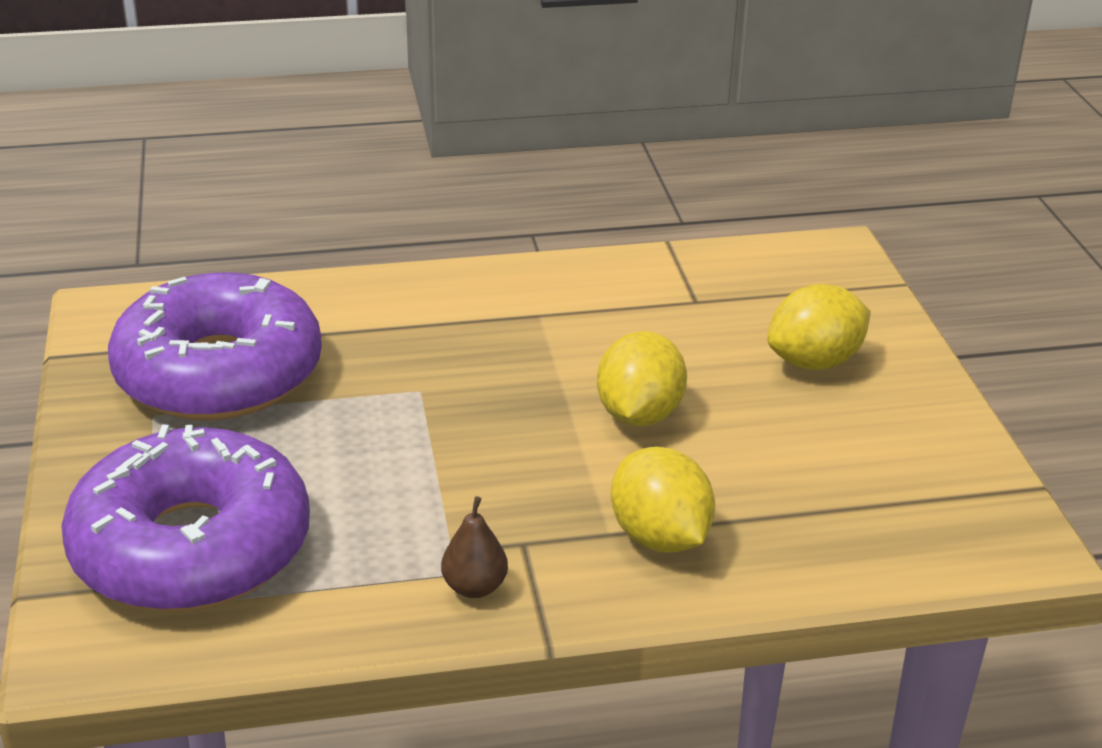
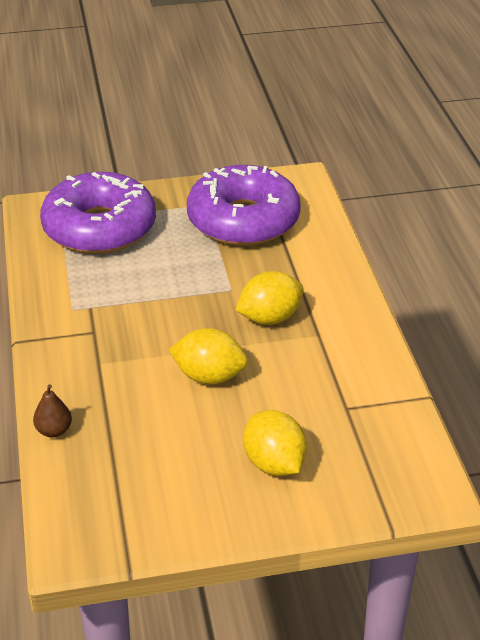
camera: 90 degrees right, 5 degrees up
brown pear [441,496,508,598] -> brown pear moved to [33,384,72,438]
yellow lemon [611,447,715,553] -> yellow lemon moved to [236,271,304,325]

